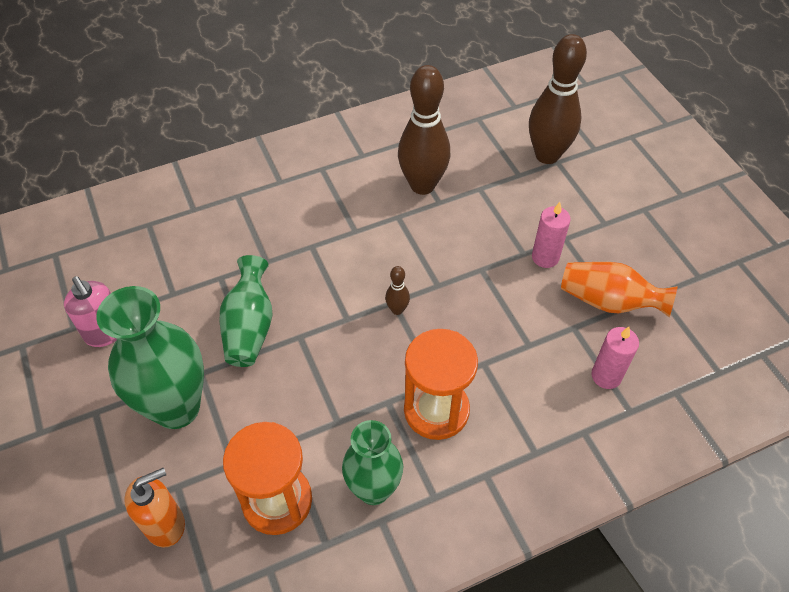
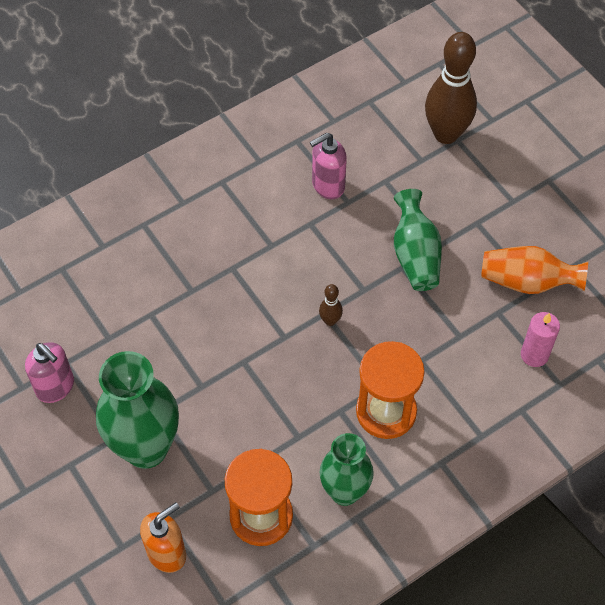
camera: 10 degrees left, 5 degrees up
green vase [220,255,273,367] -> green vase moved to [394,189,442,291]
brown bowling pin [398,65,450,195] -> pink soap dispenser [310,133,347,199]
pink candle [532,202,571,268] -> none

